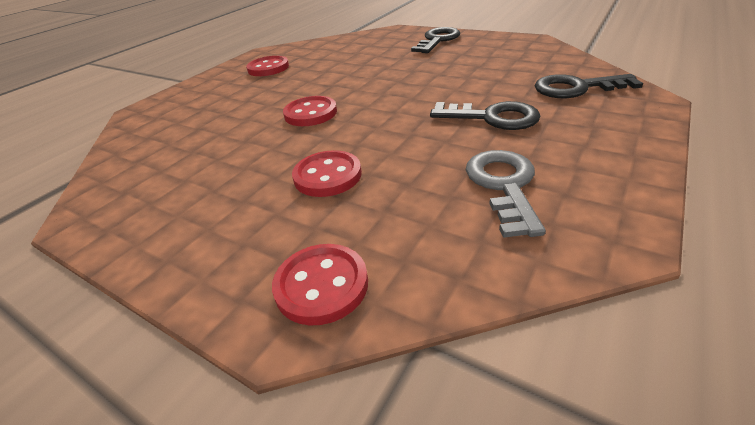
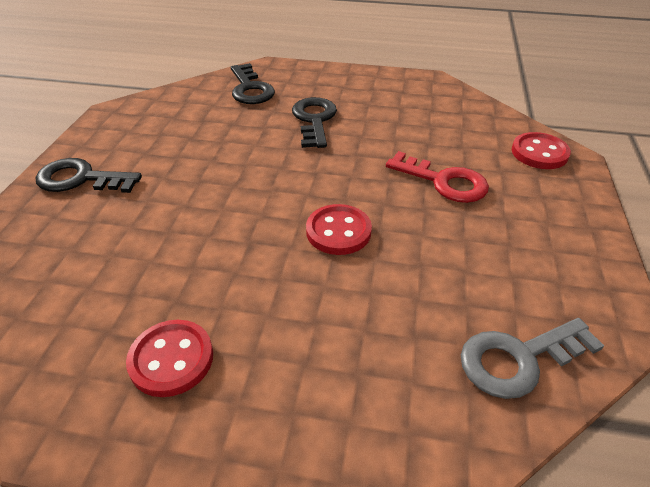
camera: 115 degrees left, 5 degrees up
red button [292,150,362,197] -> red key [386,151,489,203]
grey key [466,150,546,238] -> grey key moved to [461,318,604,399]

